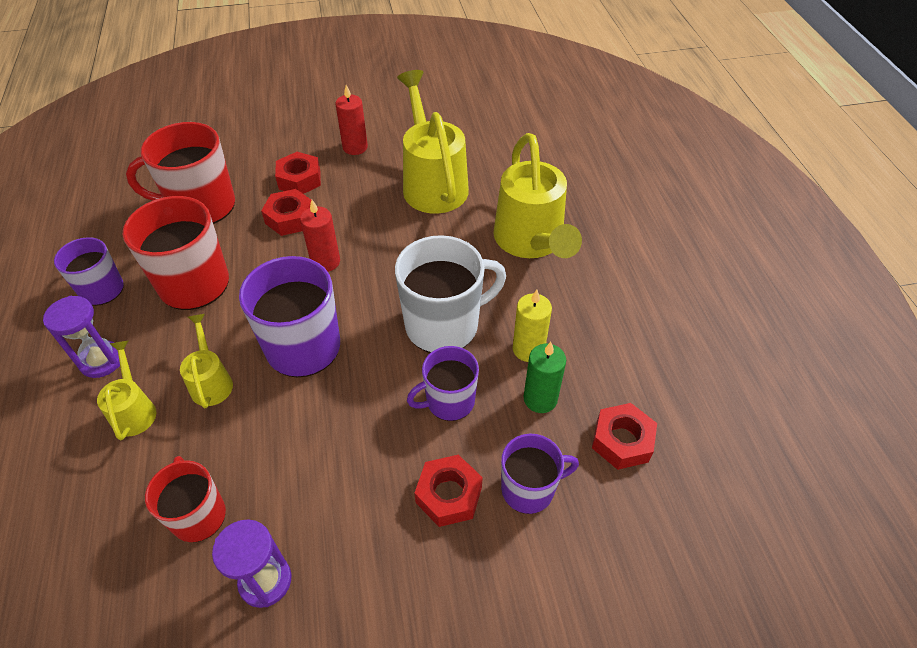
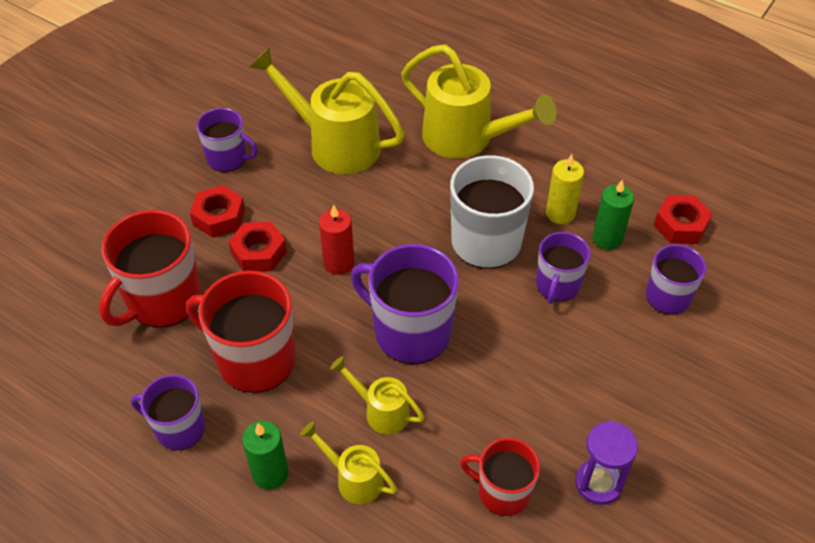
camera: 45 degrees left, 0 degrees up
purple hourglass [43,296,120,378] -> green candle [242,421,288,490]
red candle [335,85,368,155] -> purple mug [197,108,258,172]
red nut [415,455,483,527] -> none

